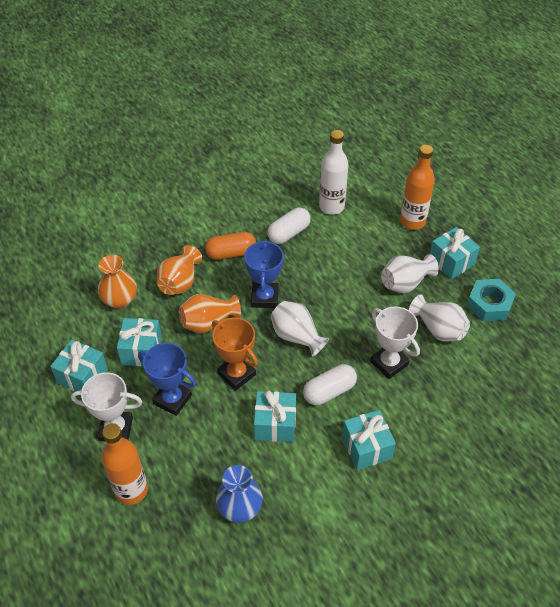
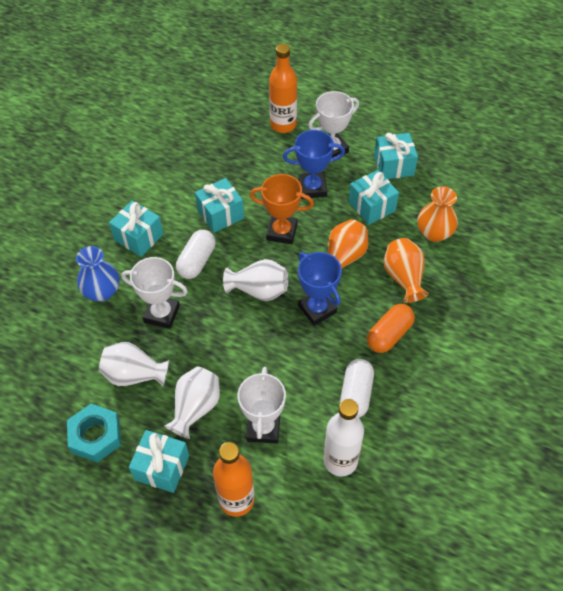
camera: 145 degrees right, 5 degrees up
blue vase [216,465,263,523] -> blue vase moved to [76,246,119,301]
none -> white trophy [238,367,286,444]

